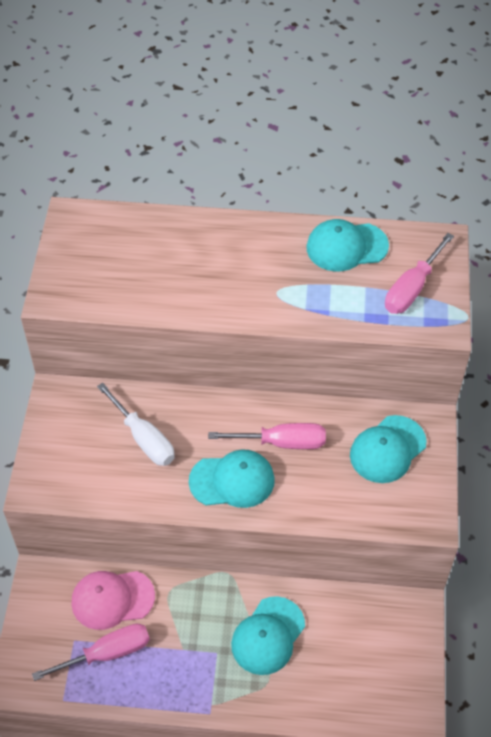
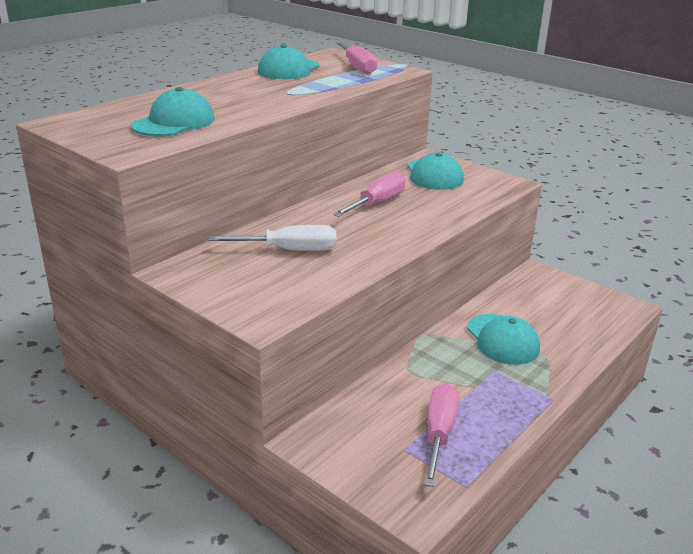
camera: 55 degrees left, 25 degrees down
pink cap [72,571,155,630] -> none
turquoise cap [189,449,275,508] -> turquoise cap moved to [131,87,215,137]

